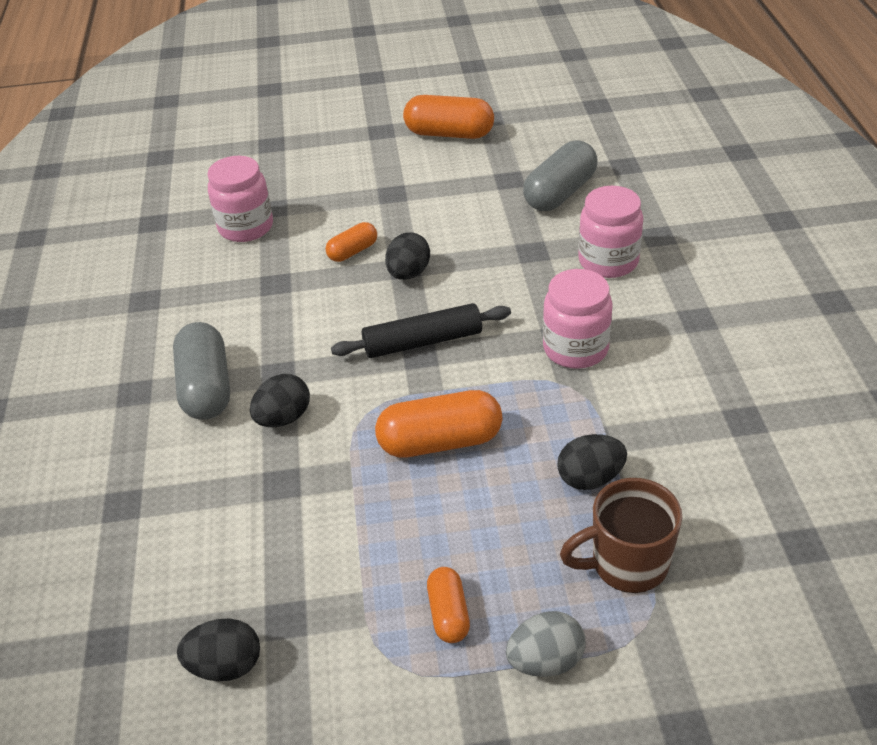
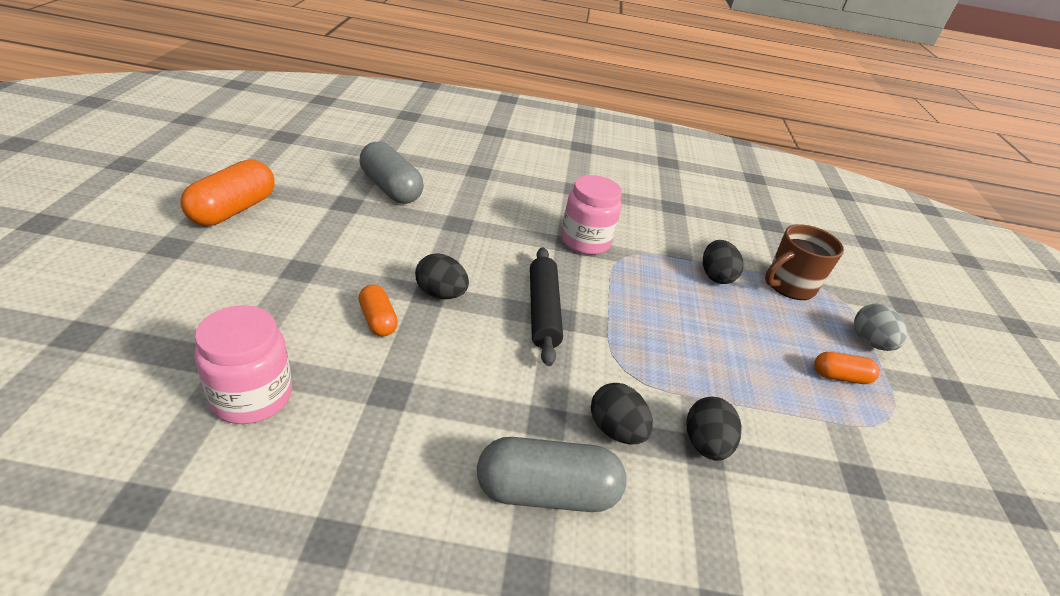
camera: 85 degrees left, 5 degrees down
black egg [177,619,260,681] -> black egg moved to [686,397,742,461]
orange capsule [375,390,503,458] -> none
brown mug [560,478,682,593] -> brown mug turned 60 degrees clockwise [765,224,844,300]
pink jar [578,186,643,278] -> none

